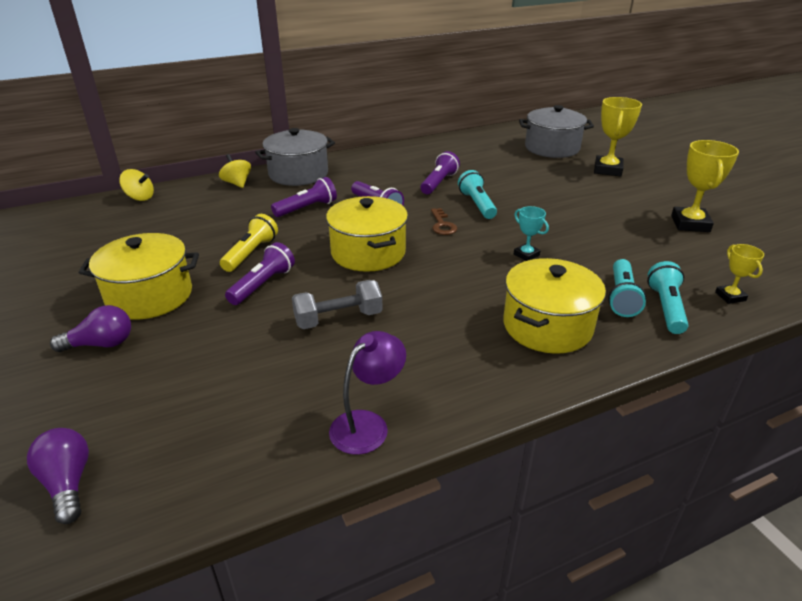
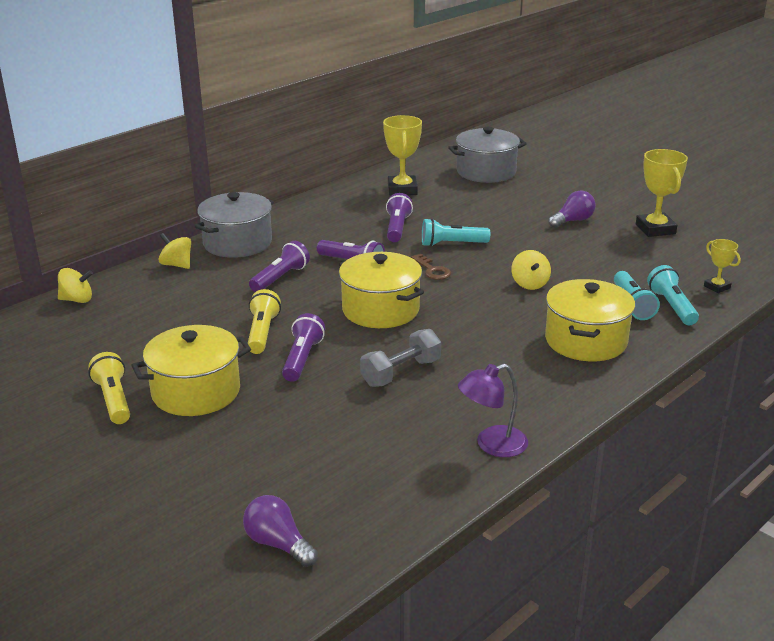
camera: 20 degrees left, 5 degrees down
purple light bulb [50,305,131,352] -> purple light bulb moved to [548,190,596,228]
purple lamp [329,331,406,455] -> purple lamp turned 135 degrees counterclockwise [458,364,528,457]
turquoise flashlight [458,170,497,219] -> turquoise flashlight turned 60 degrees counterclockwise [422,218,490,247]
turquoise trophy [514,206,549,261] -> yellow spinning top [511,250,551,290]
yellow trophy [594,97,642,176] -> yellow trophy moved to [383,115,422,196]
none -> yellow flashlight [88,352,130,424]

